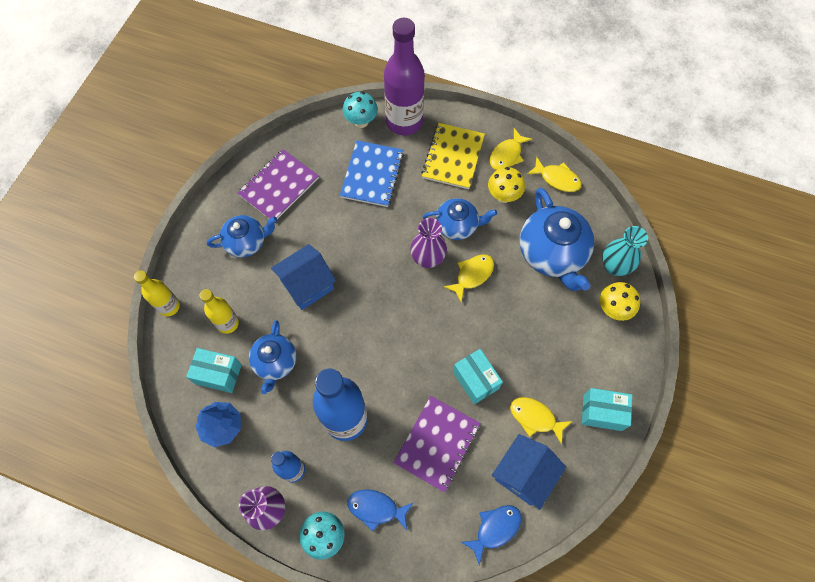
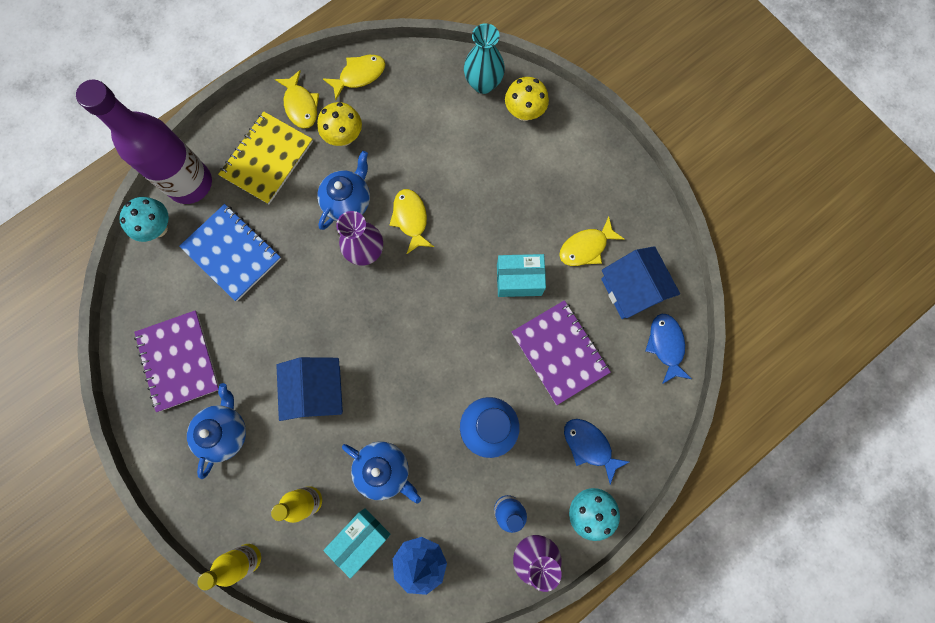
camera: 60 degrees left, 10 degrees up
blue fish [347,489,414,531] -> blue fish turned 90 degrees clockwise [564,419,629,484]
yellow notebook [421,123,485,189] -> yellow notebook turned 75 degrees clockwise [218,111,313,204]
blue teapot [520,188,594,291] -> none
turquoise box [582,388,632,431] -> none

